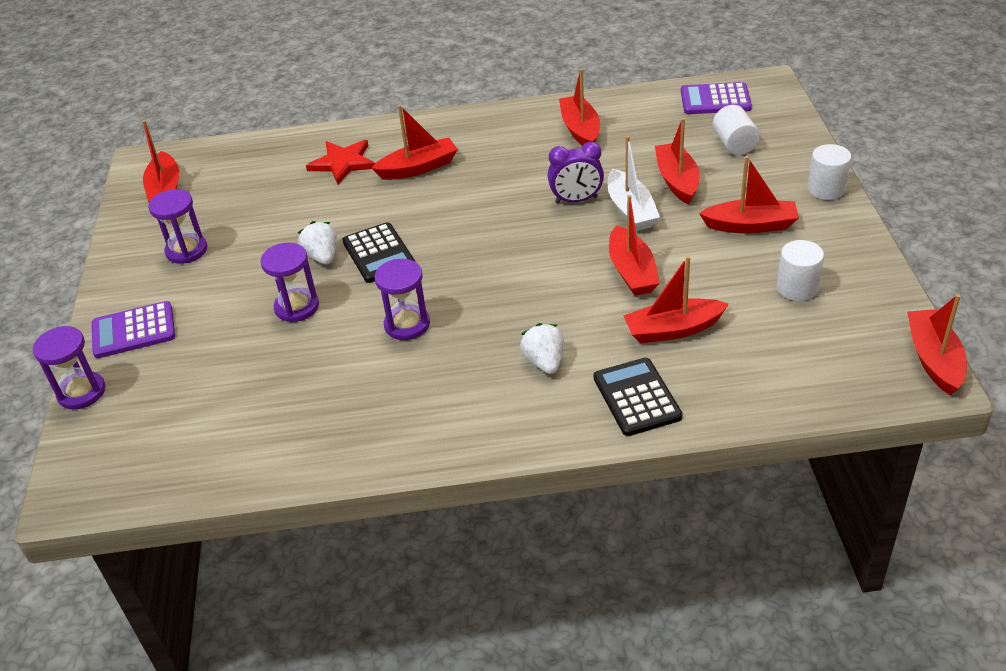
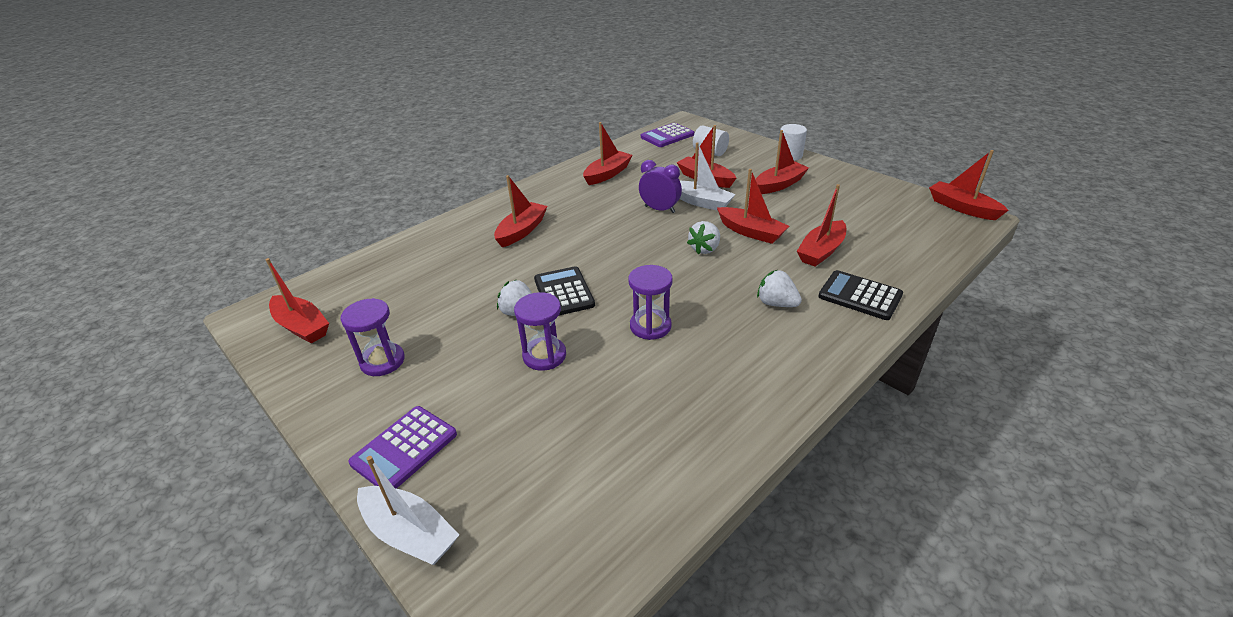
camera: 40 degrees left, 5 degrees down
purple hourglass [33,326,105,410] -> white boat [357,456,459,565]
red star [306,140,375,184] -> none
black calculator [342,222,415,283] -> black calculator turned 135 degrees counterclockwise [534,266,595,315]
purple clock [548,142,604,203] -> purple clock turned 105 degrees counterclockwise [639,160,682,213]
red boat [559,69,600,146] -> red boat turned 90 degrees clockwise [583,122,632,185]
white cylinder [777,240,824,301] -> none
none -> white strawberry [687,221,720,254]

